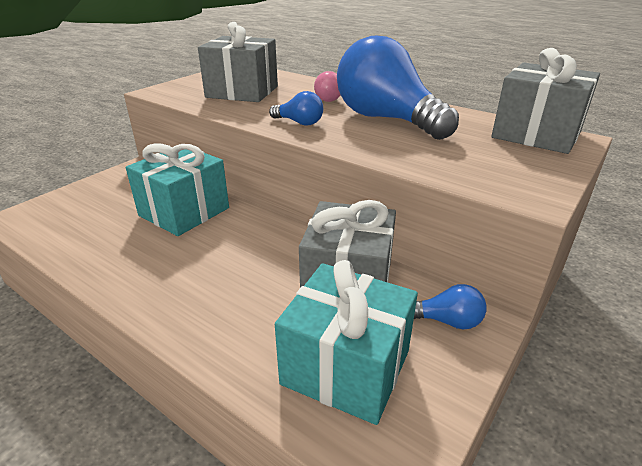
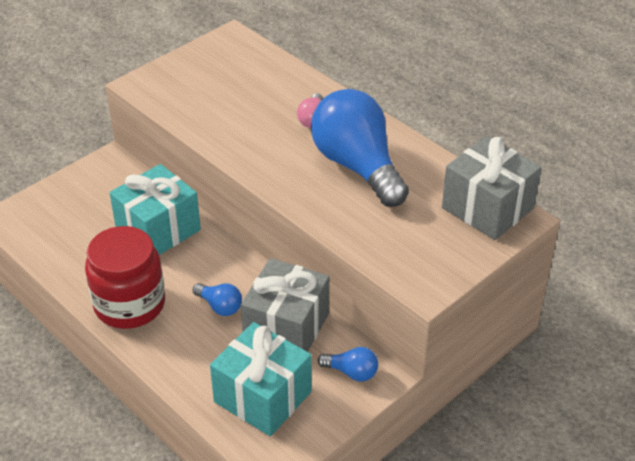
camera: 10 degrees right, 10 degrees up
grey gift [198,22,278,102] -> none
blue light bulb [269,91,323,126] -> blue light bulb moved to [192,283,242,316]
none -> red jar [85,226,165,329]

